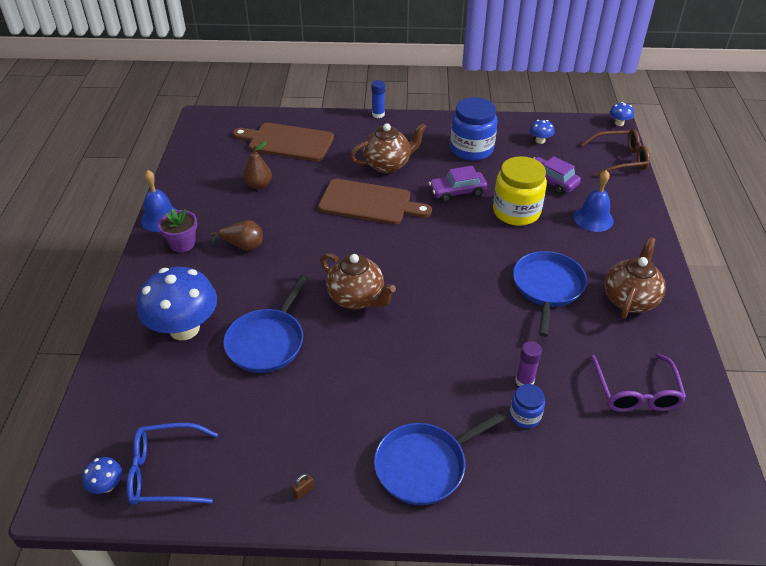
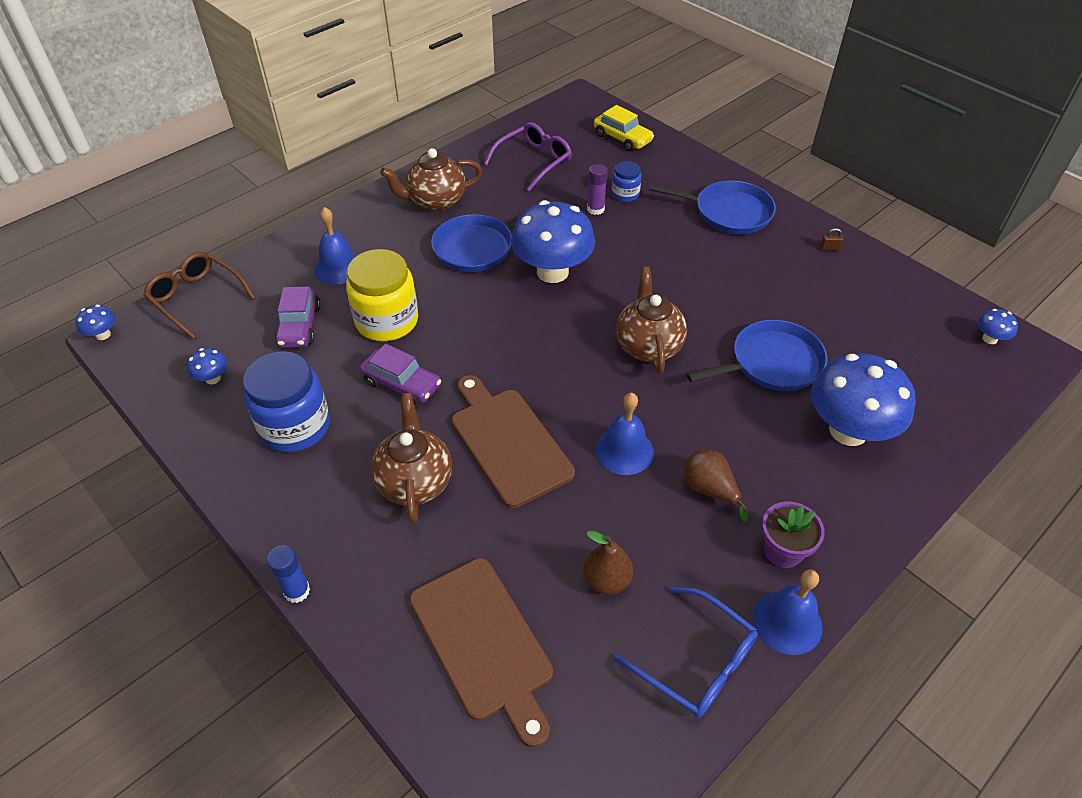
camera: 135 degrees left, 5 degrees up
blue glasses [127,423,218,505] -> blue glasses moved to [614,586,758,718]
brown teapot [350,123,426,173] -> brown teapot turned 60 degrees clockwise [371,393,452,523]
none -> blue mushroom [511,200,595,283]
none -> yellow car [594,105,654,151]
none -> blue bell [595,393,654,475]

